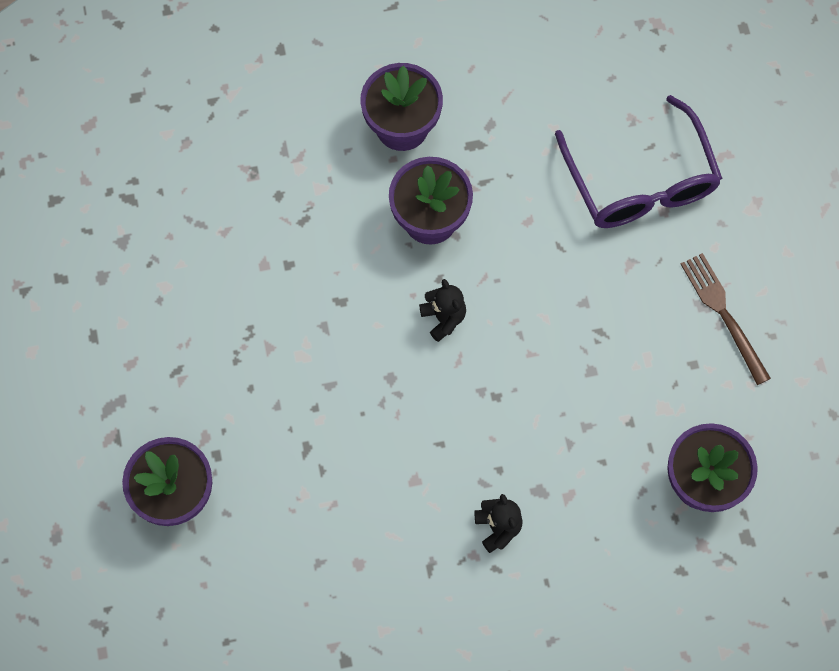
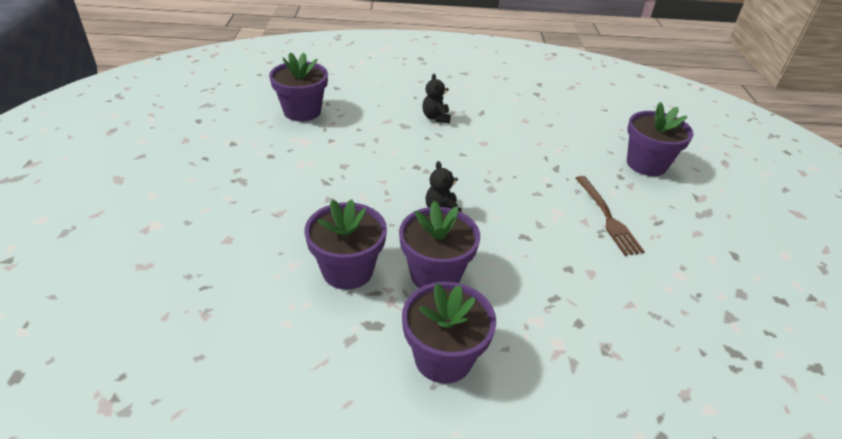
camera: 170 degrees left, 30 degrees down
purple glasses [555,95,722,228] -> none
brown fork [681,253,771,385] -> brown fork moved to [575,176,645,256]
none -> purple flower pot [304,199,387,290]

